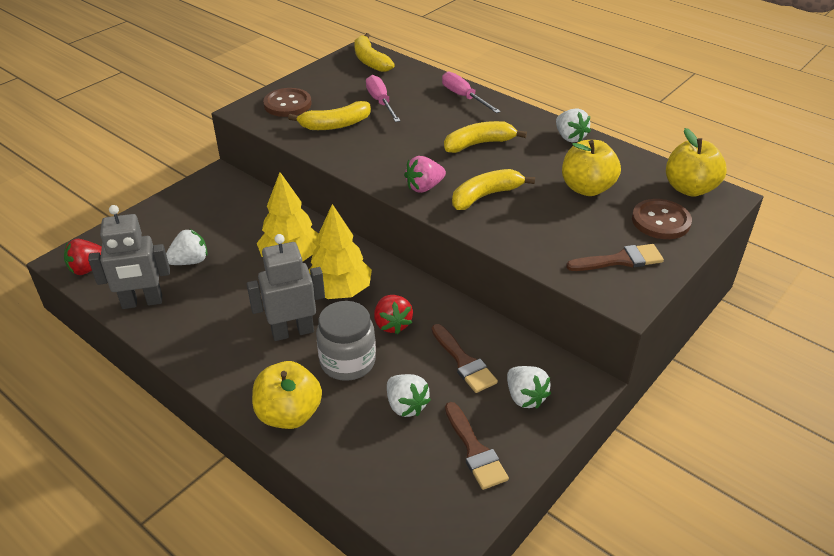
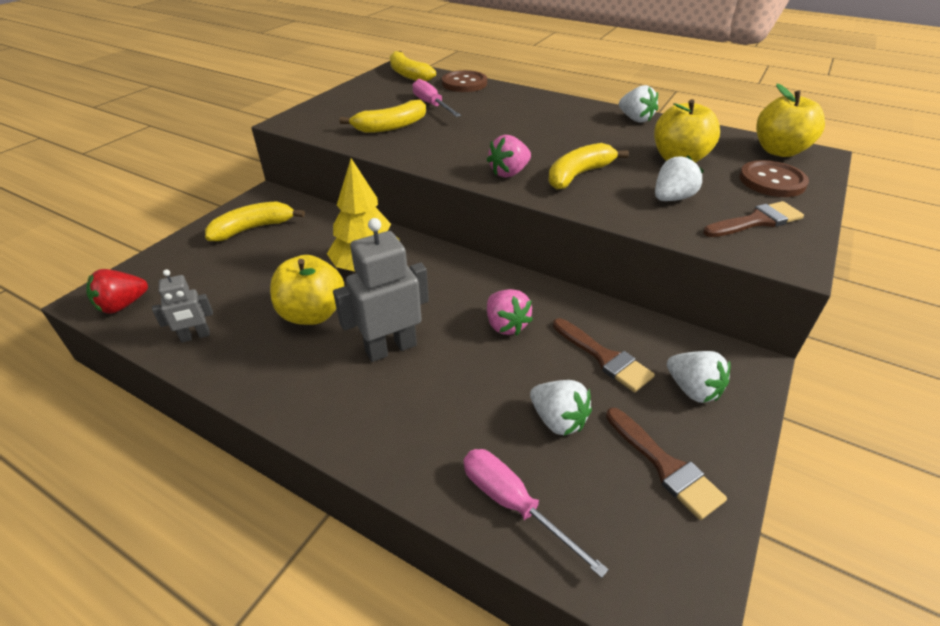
camera: 10 degrees left, 0 degrees up
grey robot [88,205,170,309] -> grey robot [152,270,213,342], size x0.56
white strawberry [166,229,208,265] -> white strawberry moved to [655,155,704,201]
yellow apple [252,361,322,429] -> yellow apple moved to [270,255,345,325]
brown button [263,88,312,117] -> brown button moved to [442,70,487,92]
yellow tree [309,204,372,299] -> none
grey jar [316,301,376,381] -> none
red strawberry [374,295,413,334] -> pink strawberry [487,289,533,335]
pink screwdriver [442,72,501,113] -> pink screwdriver moved to [464,449,609,578]
yellow banana [444,121,527,153] -> yellow banana moved to [205,201,305,241]

